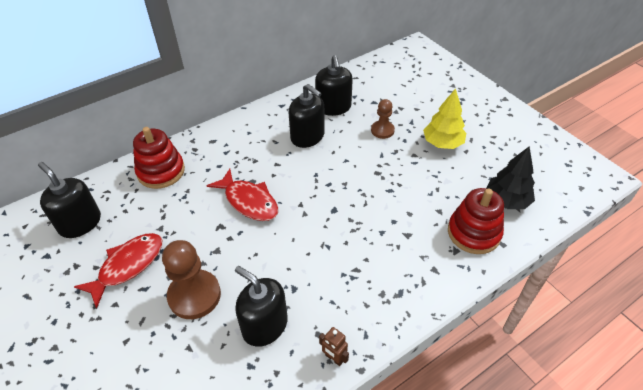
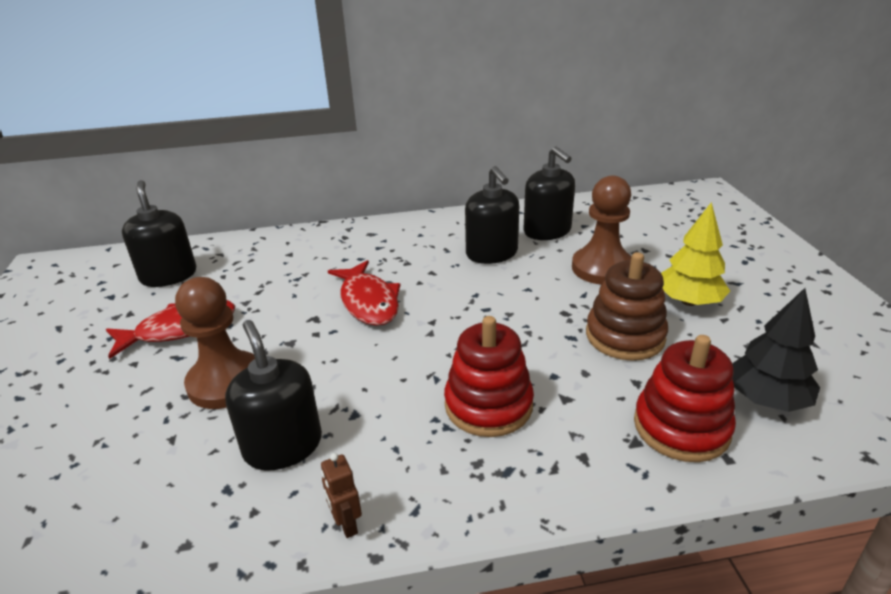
camera: 25 degrees right, 15 degrees down
red stacking toy [133,127,185,189] -> red stacking toy moved to [444,316,534,437]
black soap dispenser [315,55,353,116] -> black soap dispenser turned 45 degrees counterclockwise [523,146,575,240]
brown pawn [371,99,395,139] -> brown pawn [572,176,631,285], size x1.71
none -> brown stacking toy [586,252,668,361]

